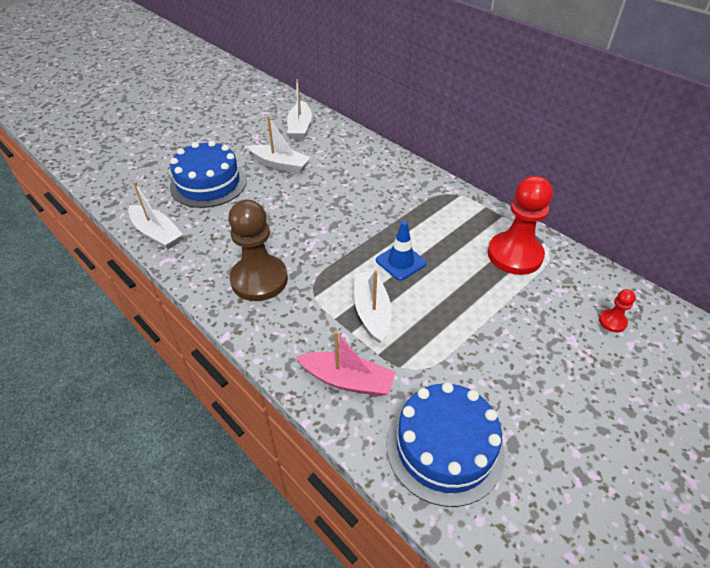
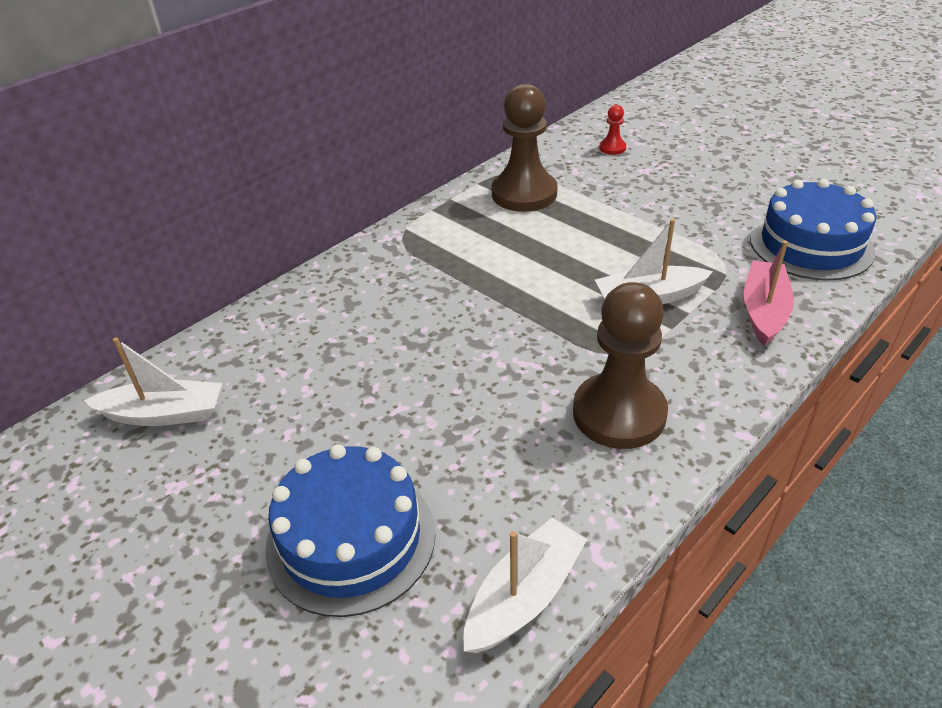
camera: 90 degrees left, 5 degrees down
white boat [248,116,311,173] -> none
blue traffic cone [376,221,427,281] -> none
red pawn [488,176,553,275] -> brown pawn [492,84,557,212]

